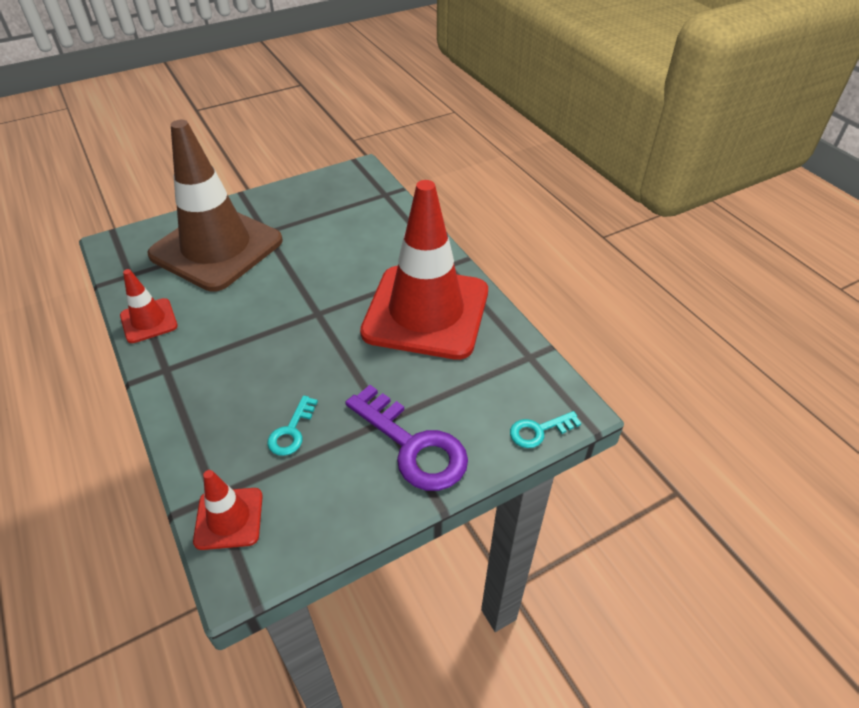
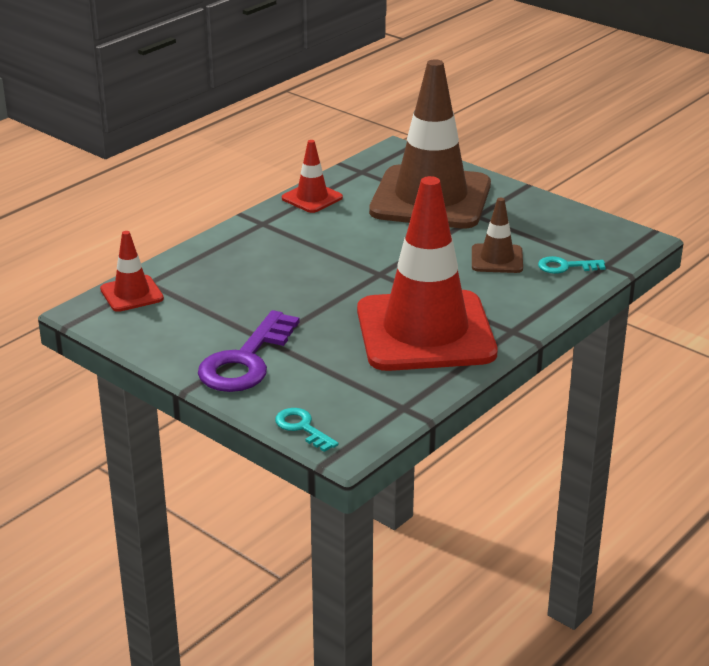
camera: 70 degrees right, 15 degrees down
turquoise key [267,396,318,456] -> turquoise key moved to [538,256,606,274]
none -> brown traffic cone [472,198,523,273]

